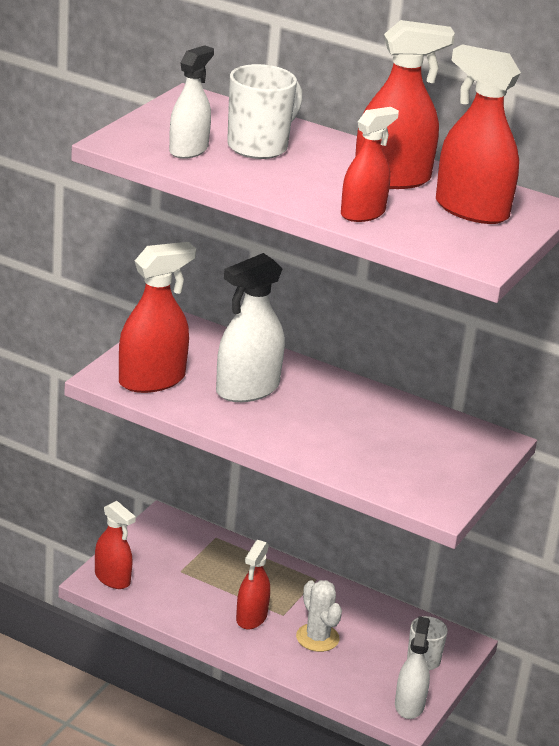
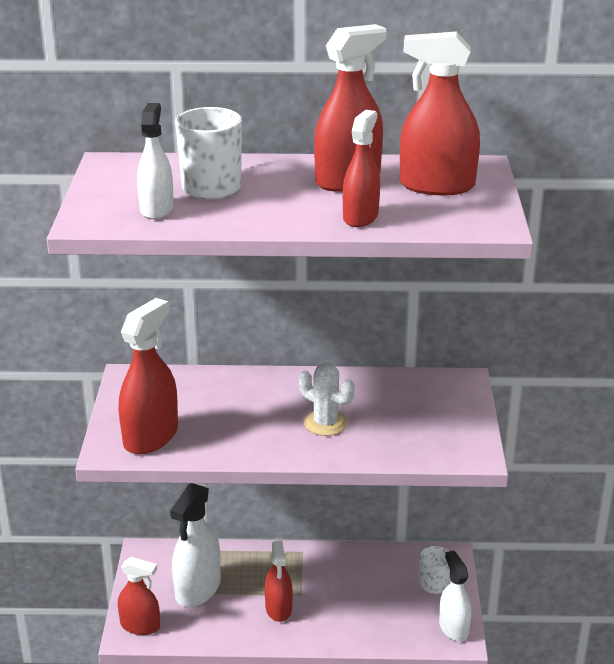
camera: 25 degrees left, 0 degrees up
white spray bottle [216,253,285,402] -> white spray bottle moved to [170,483,221,607]
white cactus [296,580,342,652] -> white cactus moved to [299,363,354,436]

